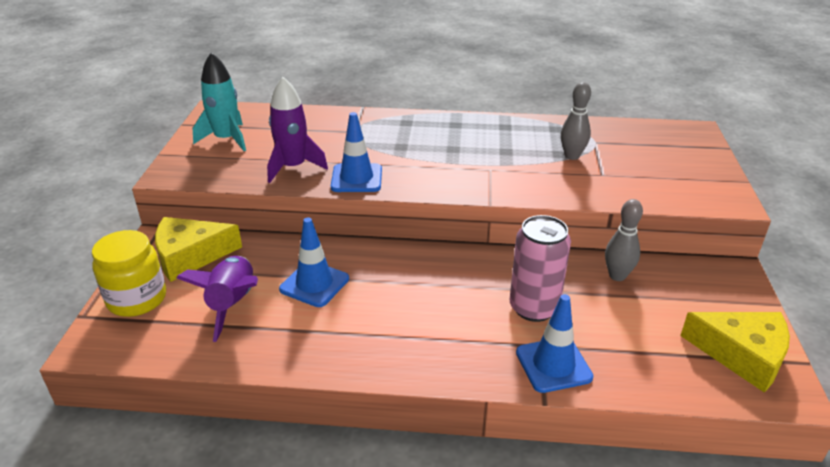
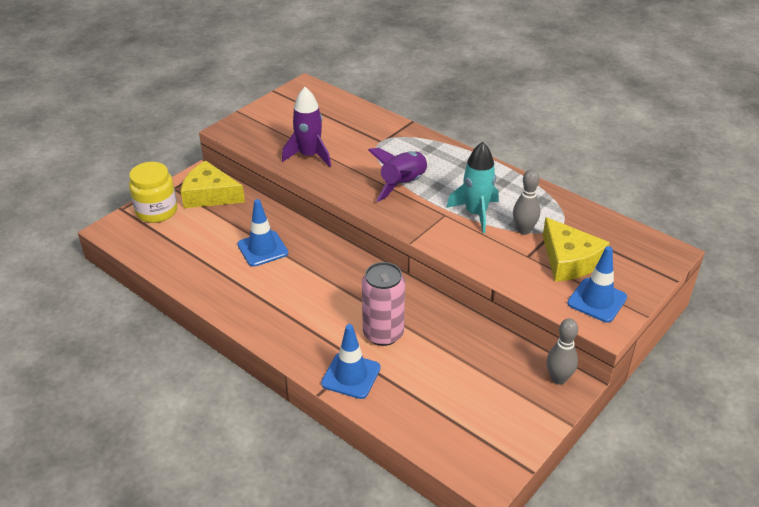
camera: 35 degrees right, 5 degrees up
purple rocket [176,256,258,342] -> purple rocket moved to [368,148,429,202]
turquoise rocket [193,53,246,151] -> turquoise rocket moved to [446,142,499,233]
blue traffic cone [331,112,382,192] -> blue traffic cone moved to [567,246,627,323]
grey bowling pin [605,199,643,281] -> grey bowling pin moved to [547,318,578,385]
yellow cheese [680,312,790,393] -> yellow cheese moved to [543,217,610,282]

